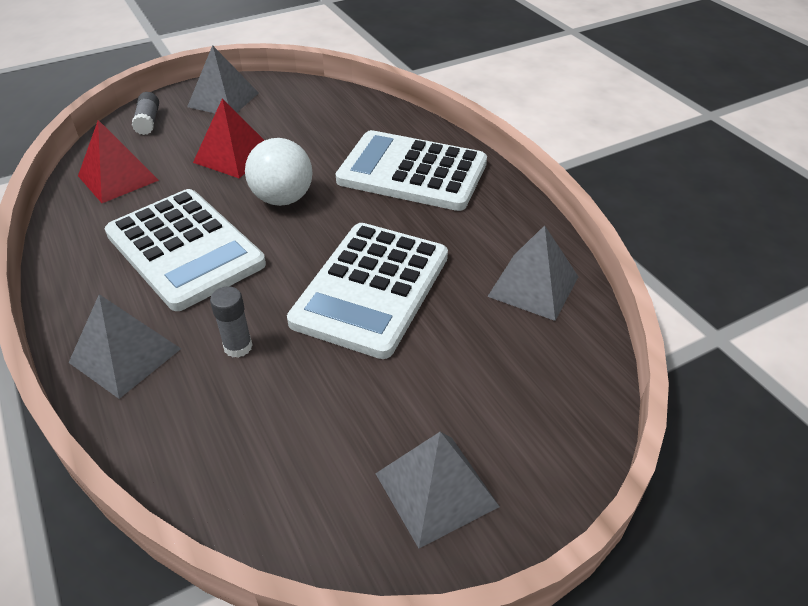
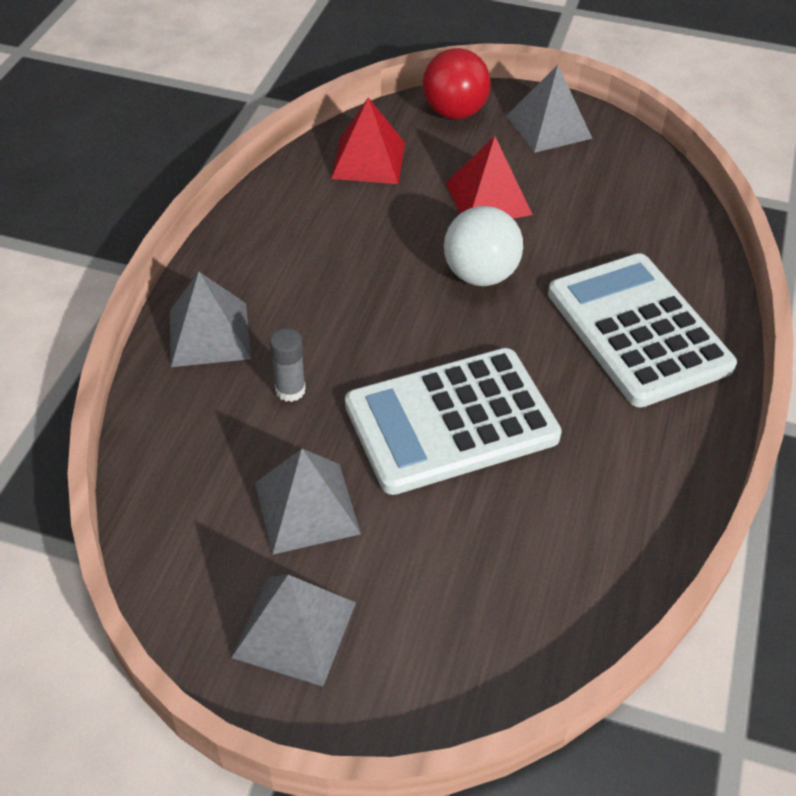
camera: 45 degrees right, 5 degrees up
white calculator [105,189,266,311] -> none
grey glue stick [132,92,159,135] -> red ball [423,48,491,119]
grey pyramid [487,225,579,321] -> grey pyramid moved to [255,449,361,554]

